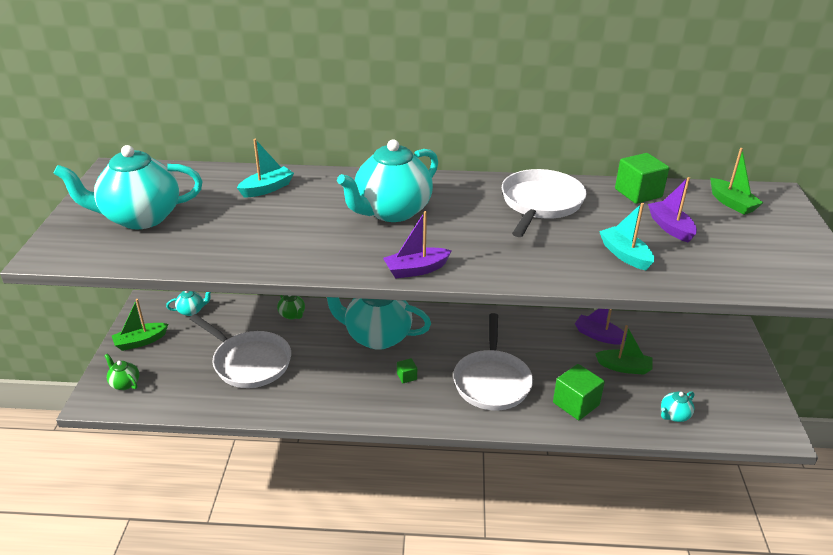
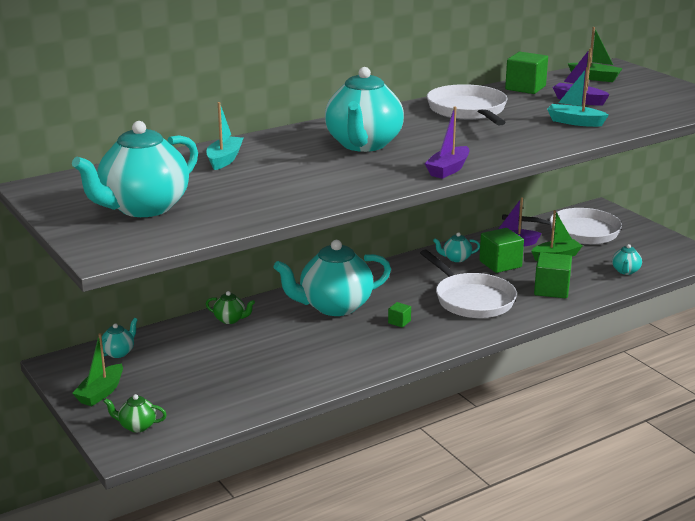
camera: 35 degrees left, 10 degrees down
white pan [190,314,291,388] -> white pan moved to [502,208,622,245]
none -> turquoise teapot [433,232,480,262]
none -> green cube [479,228,524,273]

